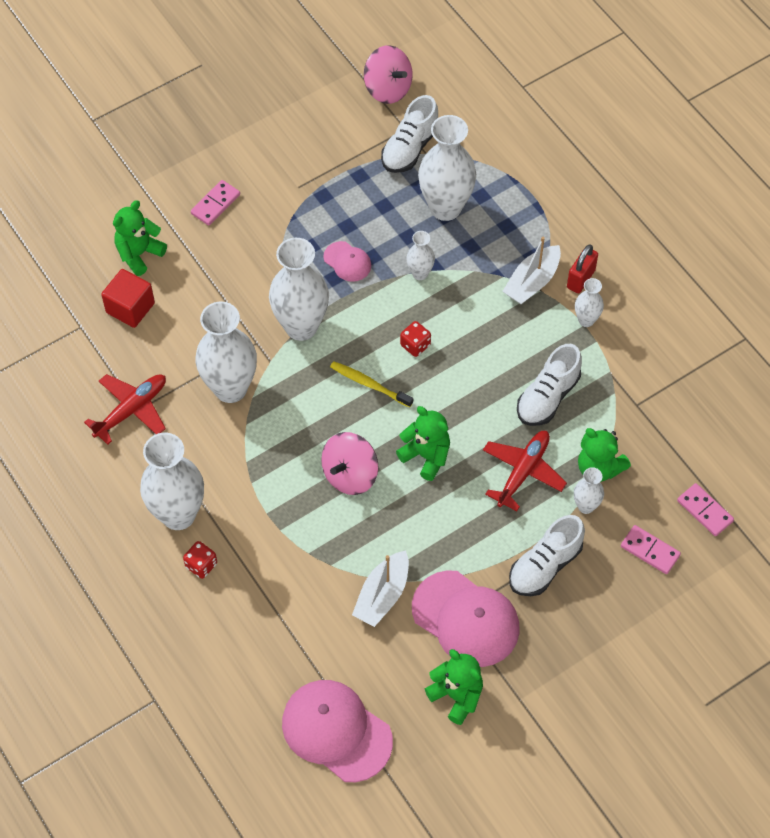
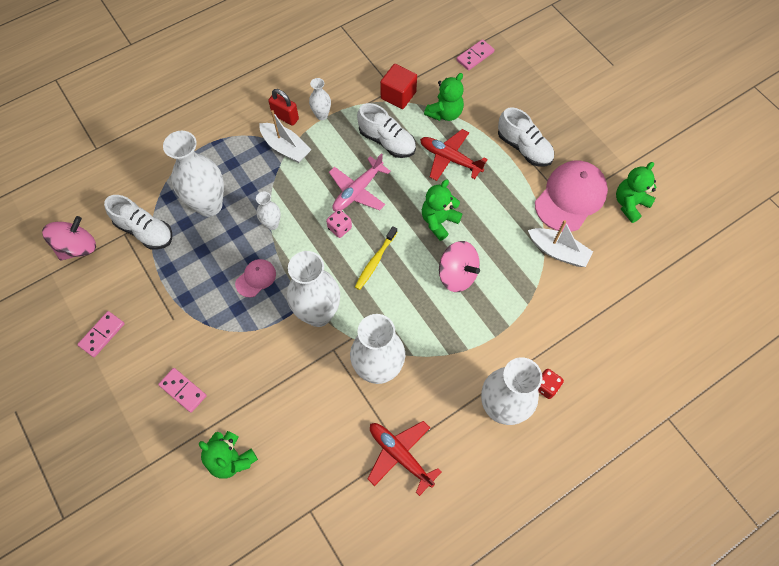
camera: 90 degrees left, 5 degrees up
red cube [101,269,155,328] -> red cube moved to [380,64,417,109]
pink cap [282,680,393,782] -> none
red dice [400,321,431,357] -> pink dice [326,209,352,238]
white vase [574,467,604,514] -> none
pink domino [621,525,681,574] -> pink domino moved to [77,311,125,357]
none -> pink plane [329,153,391,211]

